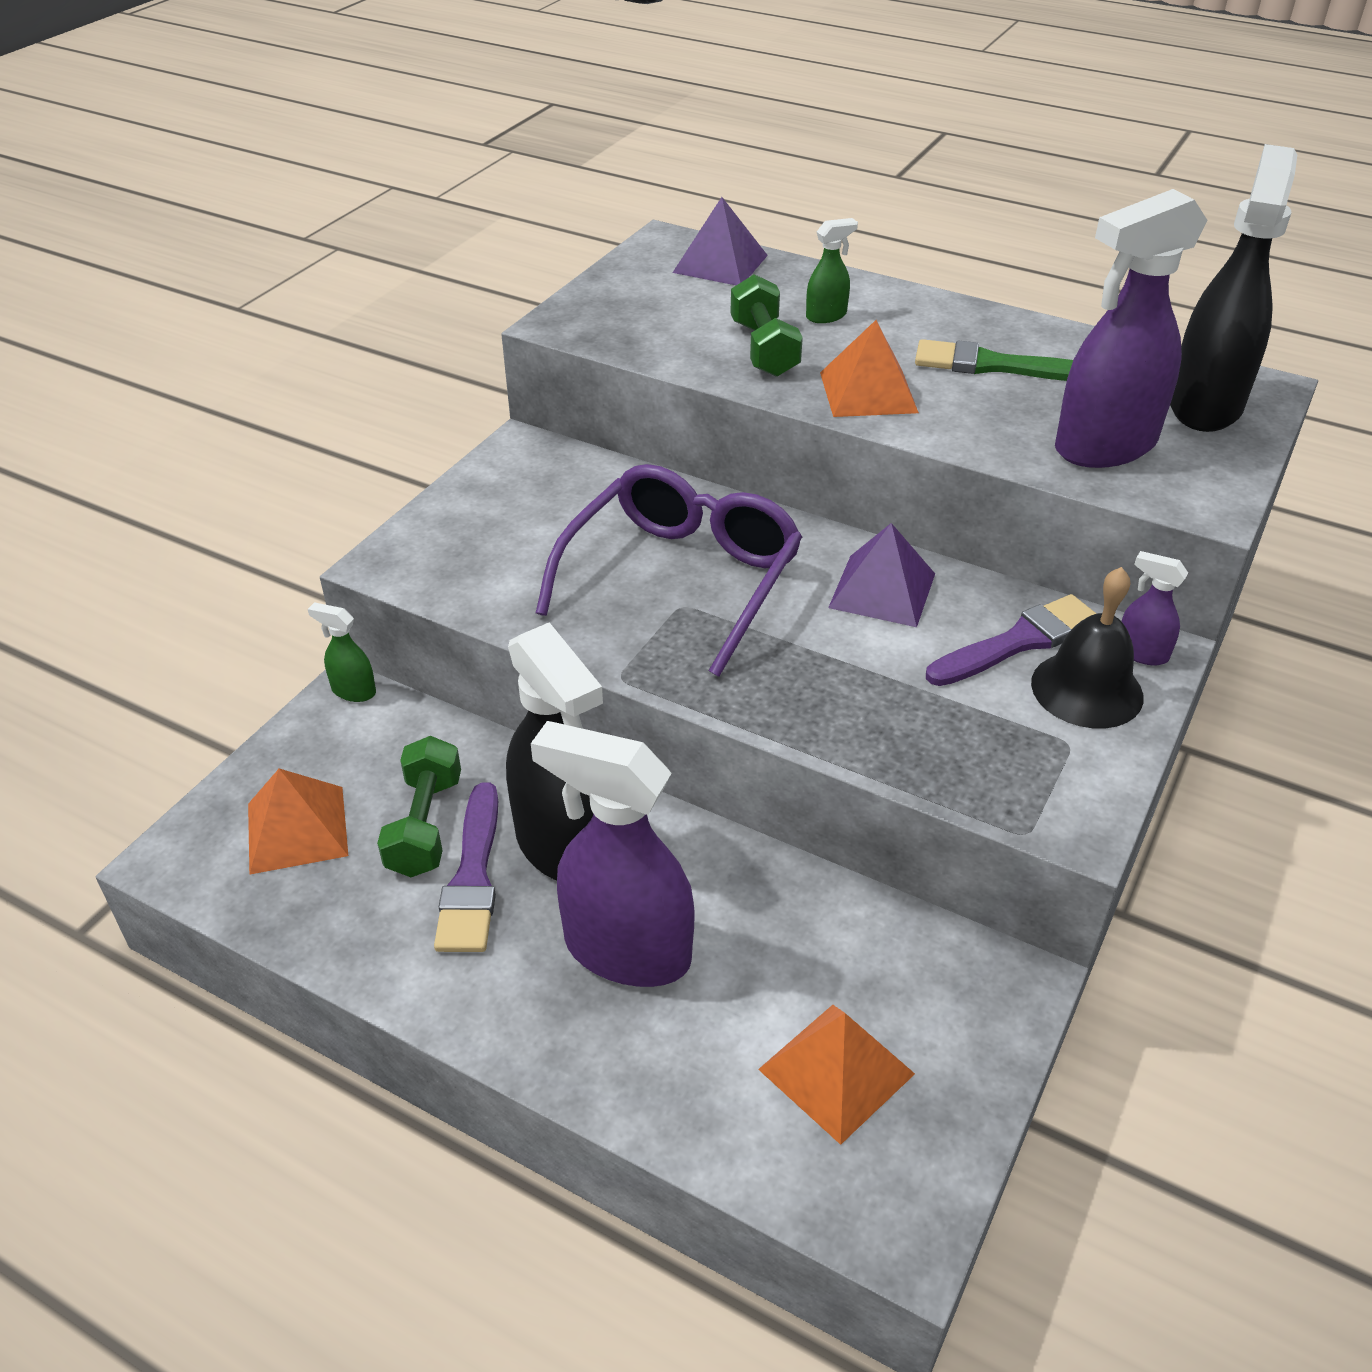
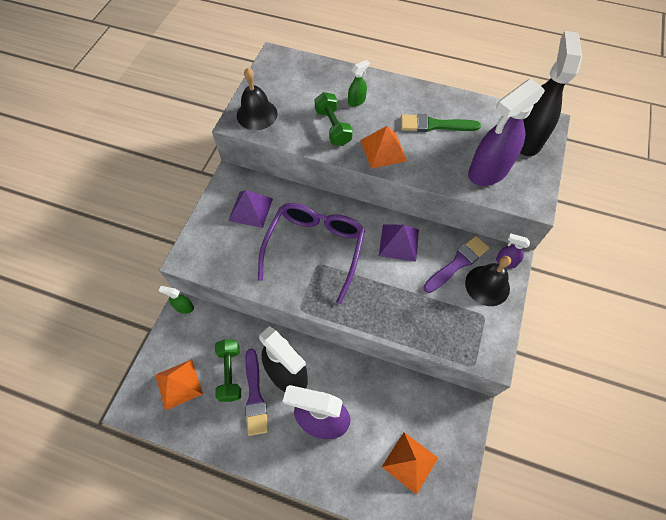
camera: 10 degrees left, 20 degrees up
purple pyramid [673,197,768,285] -> purple pyramid moved to [228,190,273,228]
none -> black bell [237,67,278,130]

